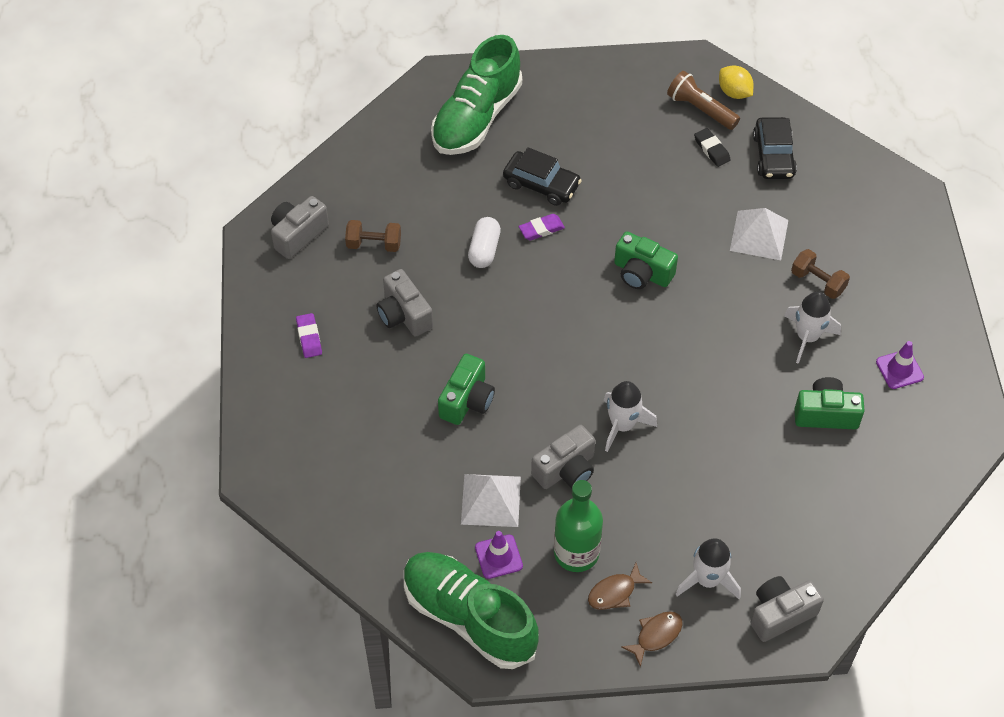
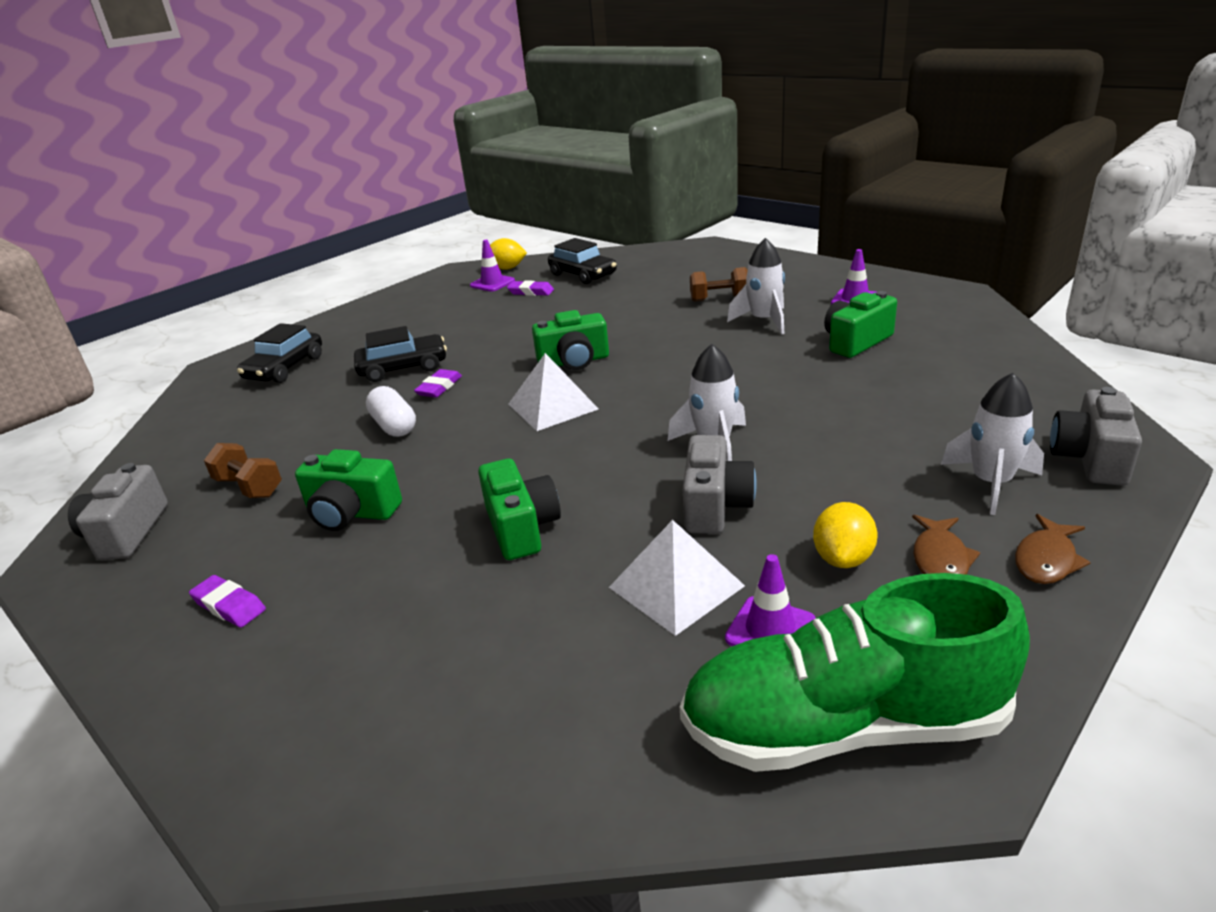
camera: 40 degrees left, 25 degrees down
brown dumbbell [345,220,401,252] -> brown dumbbell turned 75 degrees clockwise [204,443,282,498]
grey camera [376,269,433,337] -> green camera [295,449,402,531]
green shoe [431,35,522,155] -> black car [237,323,322,383]
green bottle [554,480,603,572] -> yellow lemon [813,502,878,568]
brown fish [621,611,683,667] -> brown fish turned 150 degrees counterclockwise [1015,514,1091,584]
brown flashlight [667,71,740,130] -> purple traffic cone [470,240,515,292]
black eraser [694,128,731,167] -> purple eraser [507,281,554,296]
white pyramid [730,208,788,260] -> white pyramid moved to [509,353,598,431]

